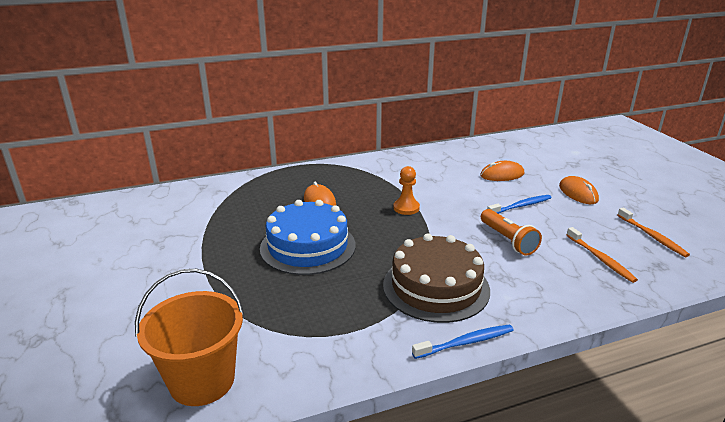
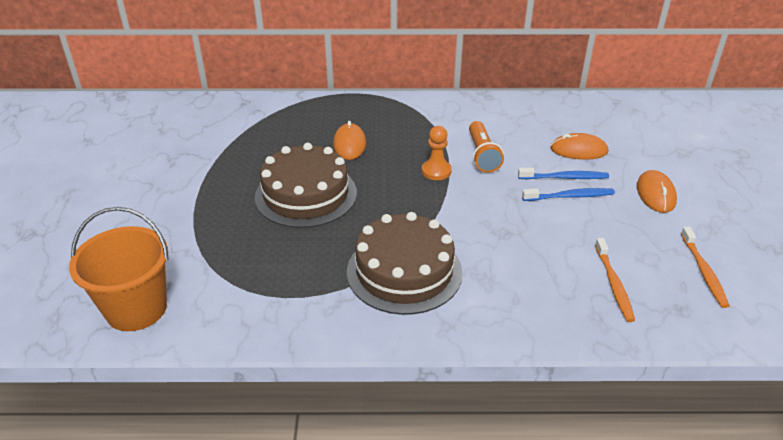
camera: 20 degrees right, 10 degrees up
blue cake [260,200,356,275] -> brown cake [255,143,357,228]
blue toothbrush [412,324,514,359] -> blue toothbrush moved to [518,168,609,179]
orange flashlight [481,209,542,256] -> orange flashlight moved to [469,121,504,173]

